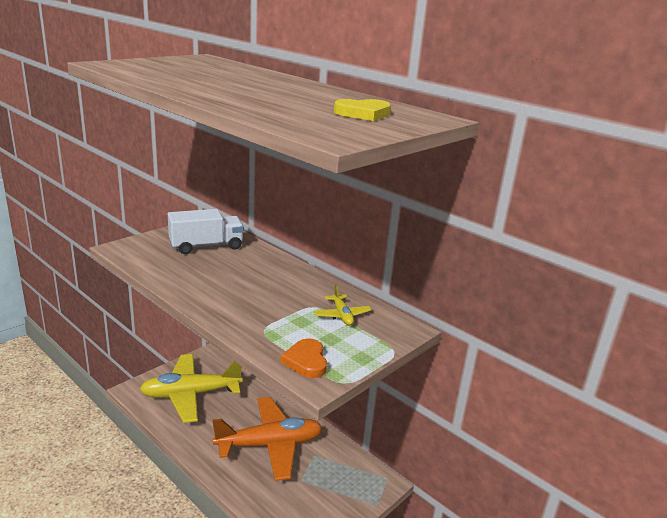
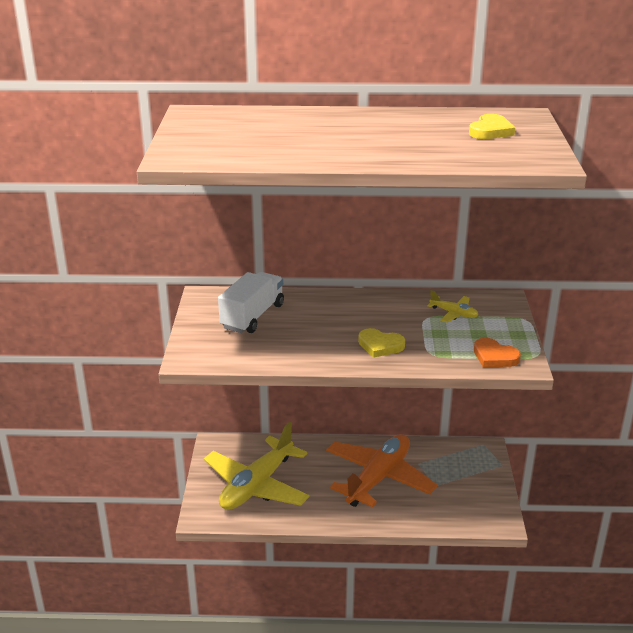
camera: 40 degrees left, 5 degrees up
none -> yellow heart [358,328,405,358]

